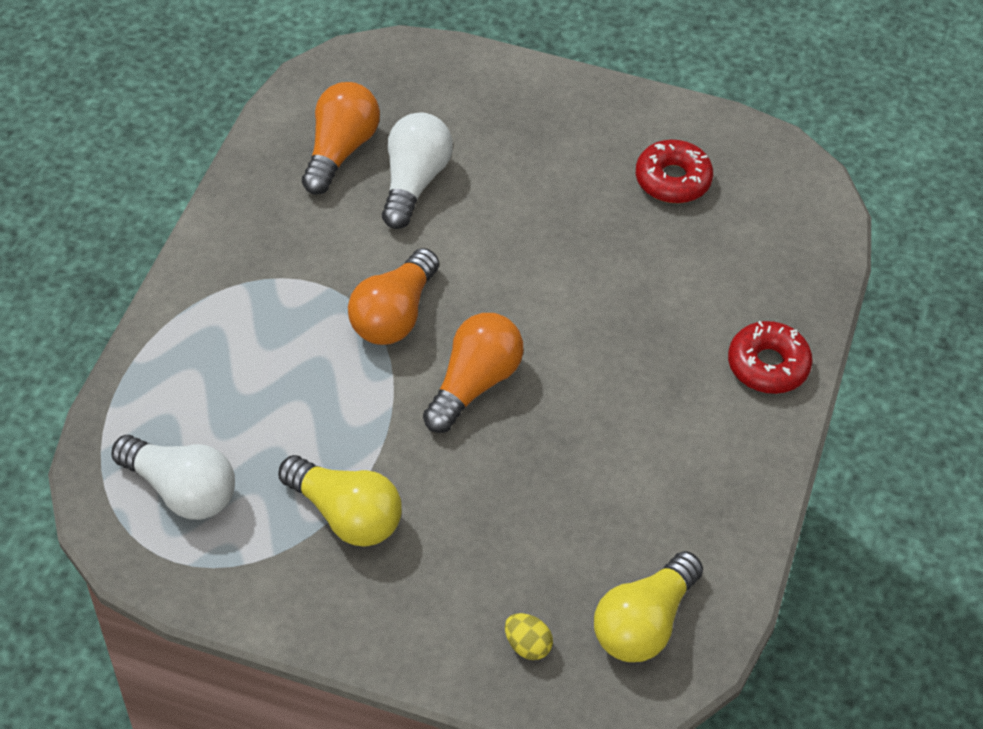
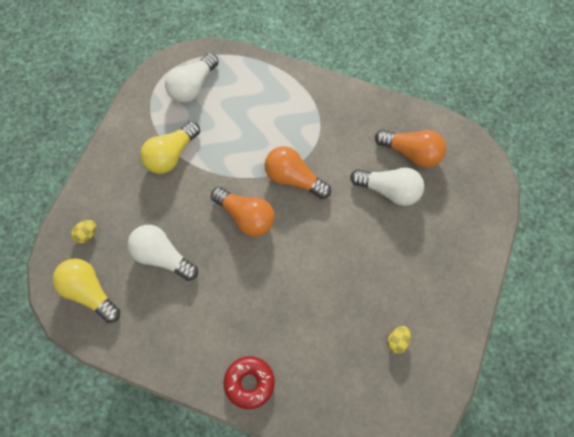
camera: 95 degrees right, 15 degrees up
red donut [636,140,713,203] -> yellow egg [387,326,411,354]
none -> white light bulb [128,225,198,281]

